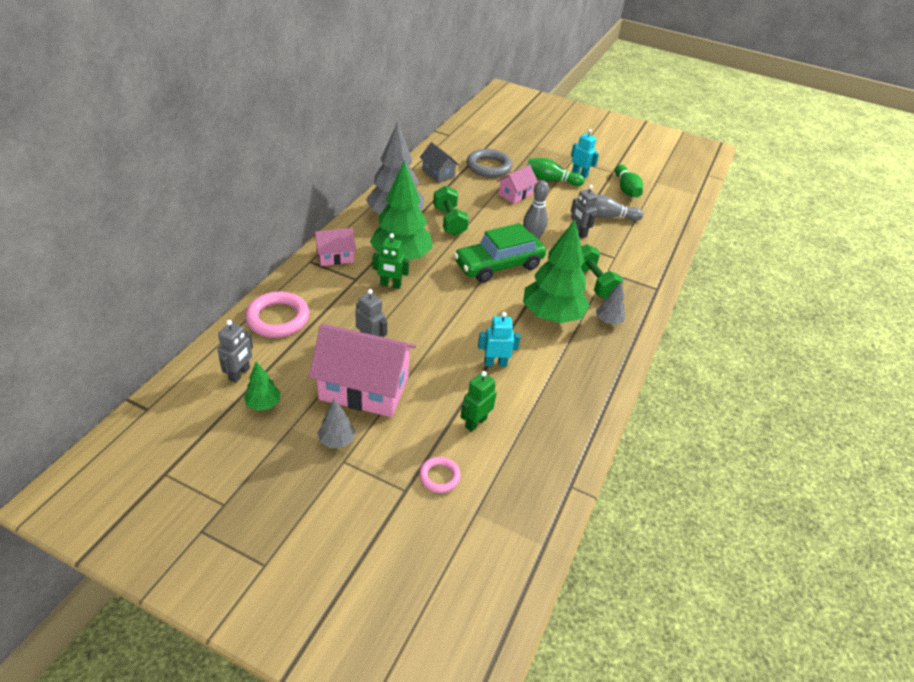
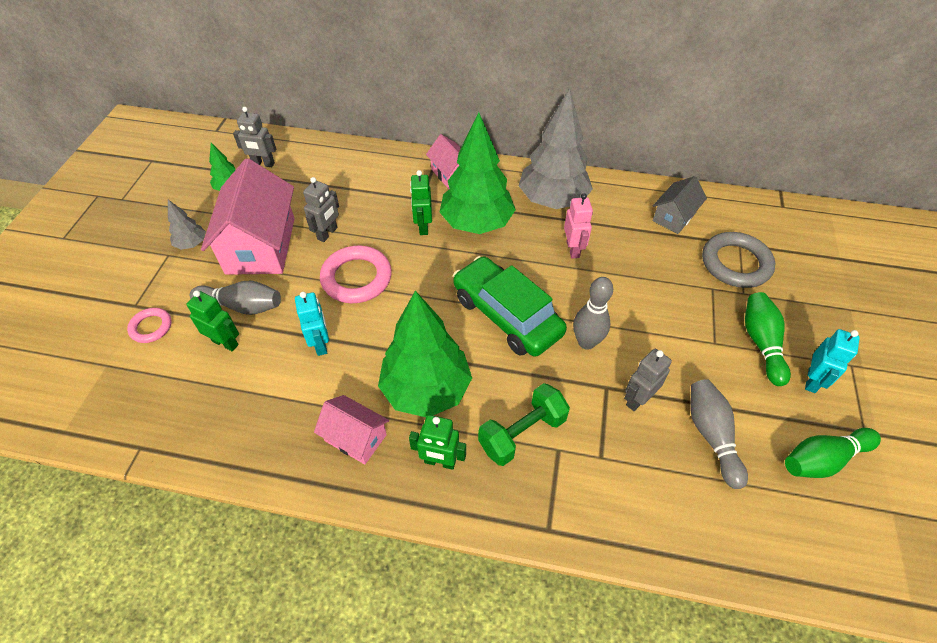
camera: 80 degrees right, 10 degrees up
pink ring [245,291,310,338] -> pink ring moved to [320,245,392,303]
green dumbbell [433,186,469,236] -> pink robot [564,193,593,259]
pink house [497,164,538,204] -> pink house moved to [314,395,389,464]
grey tree [596,281,626,325] -> green robot [409,415,466,470]
none -> grey bowling pin [190,281,281,315]

